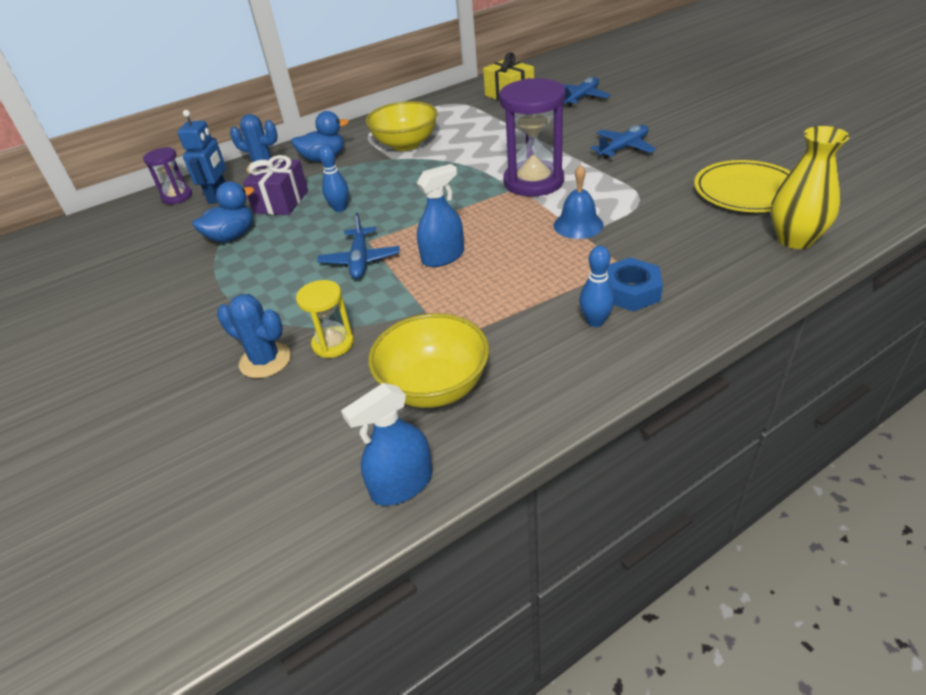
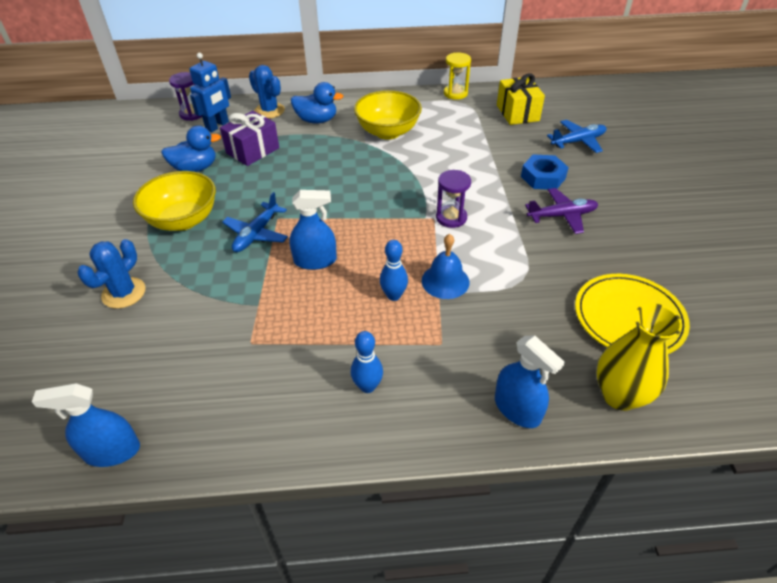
camera: 25 degrees right, 5 degrees up
blue cactus [217,294,291,378] -> blue cactus turned 60 degrees clockwise [77,239,145,309]
yellow hourglass [296,280,354,358] -> yellow hourglass moved to [444,53,471,100]
blue bowling pin [319,145,349,212] -> blue bowling pin moved to [380,240,408,301]
yellow bowl [368,313,489,408] -> yellow bowl moved to [133,171,216,231]
purple hourglass [499,78,566,197] -> purple hourglass [436,170,471,228], size x0.53
blue plane [590,125,656,158] -> purple plane [525,188,598,234]
blue nut [607,257,663,311] -> blue nut moved to [521,154,569,190]
none -> blue spray bottle [495,336,565,428]

